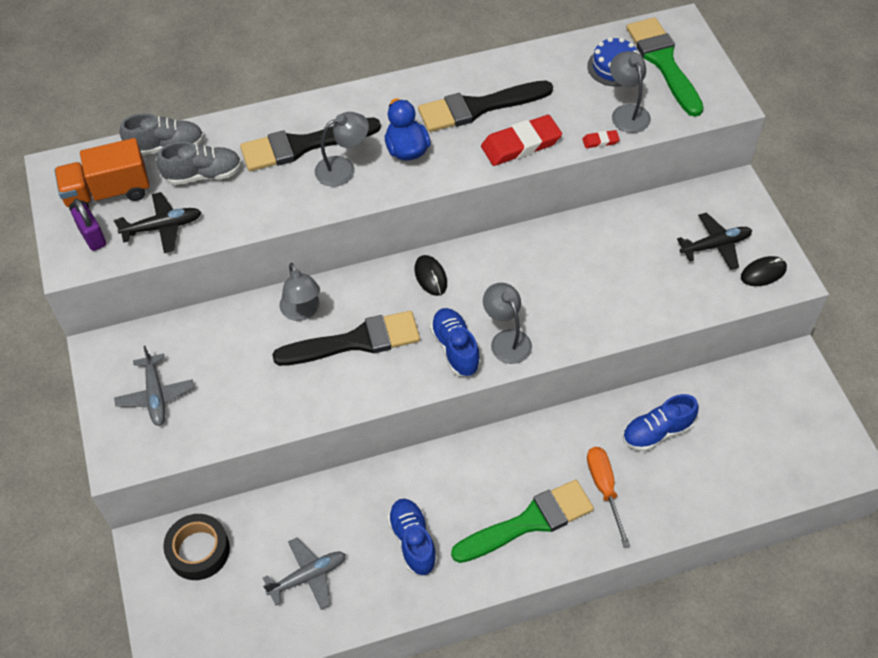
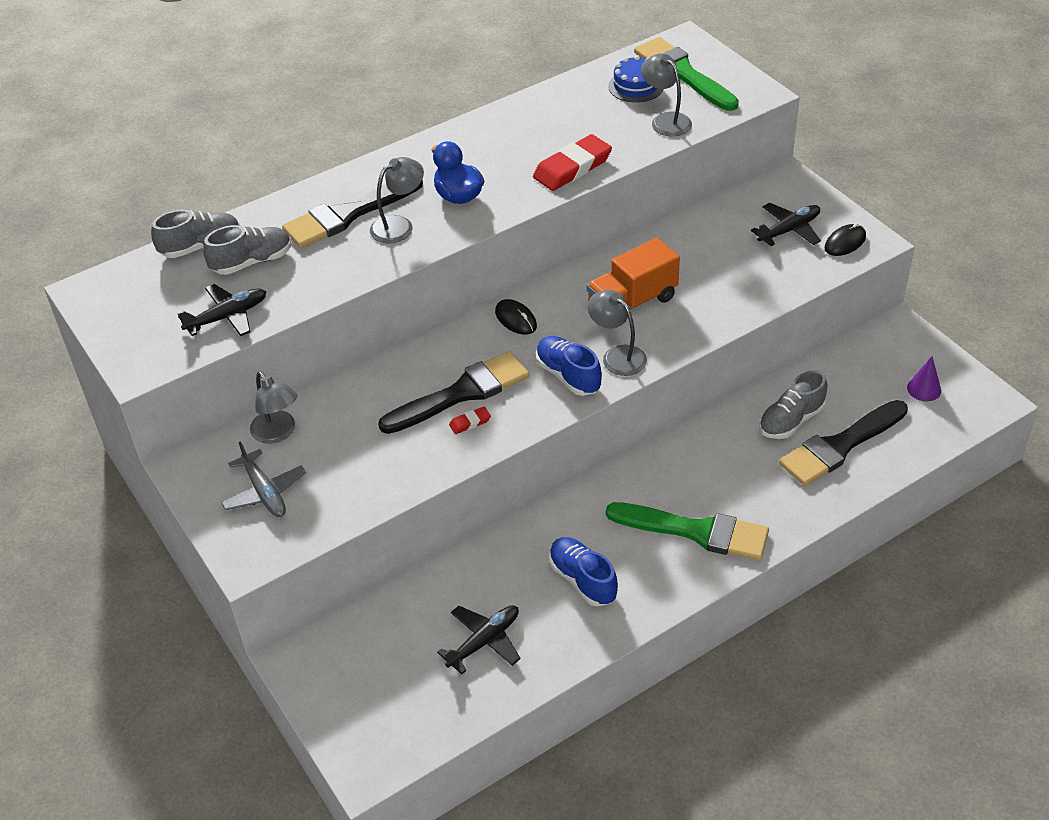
camera: 15 degrees left, 10 degrees down
orange truck [54,138,150,211] -> orange truck moved to [587,238,680,321]
purple padlock [71,198,106,251] -> none
black tape [163,514,230,580] -> none
grey plane [263,538,346,610] -> black plane [437,605,521,674]
grey lamp [279,263,320,321] -> grey lamp moved to [250,371,297,444]
black brush [418,81,553,132] -> black brush moved to [779,400,908,486]
green brush [451,480,594,563] -> green brush turned 60 degrees clockwise [606,502,769,560]
red eraser [582,130,620,148] -> red eraser moved to [449,407,491,434]
orange screwdriver [587,447,630,548] -> none
blue shoe [623,394,699,452] -> grey shoe [759,370,828,439]
none -> purple cone [907,356,941,401]

